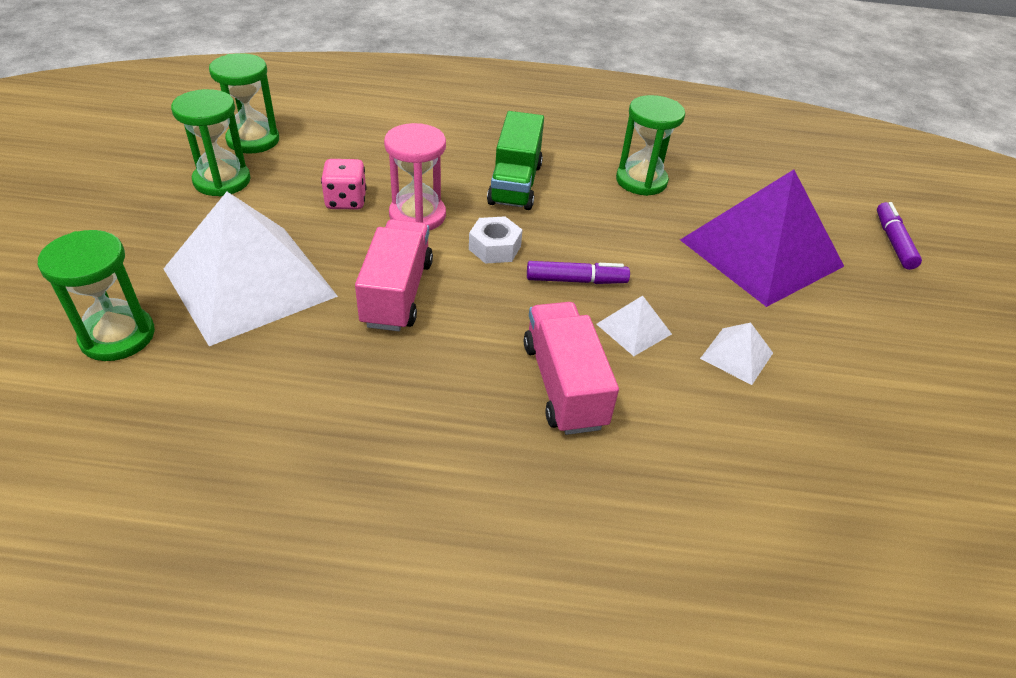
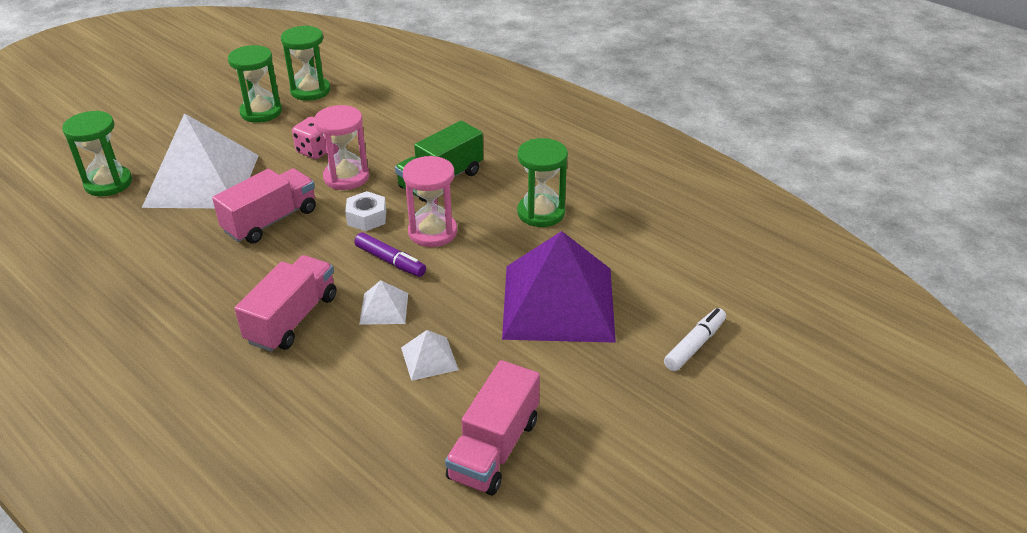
camera: 40 degrees right, 5 degrees down
purple marker [877,202,922,270] -> white marker [664,308,726,371]
none -> pink hourglass [403,156,457,247]
none -> pink truck [445,360,540,495]

